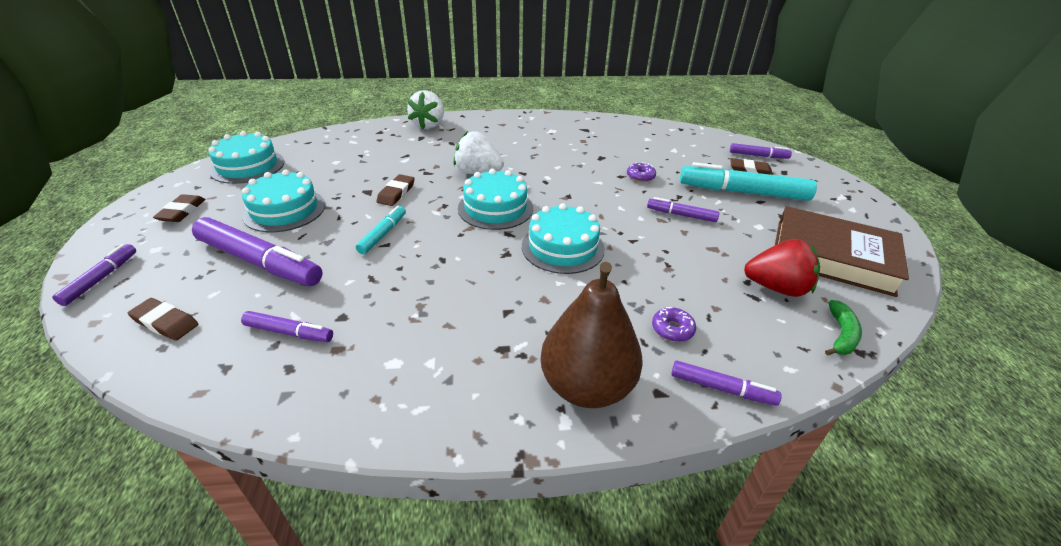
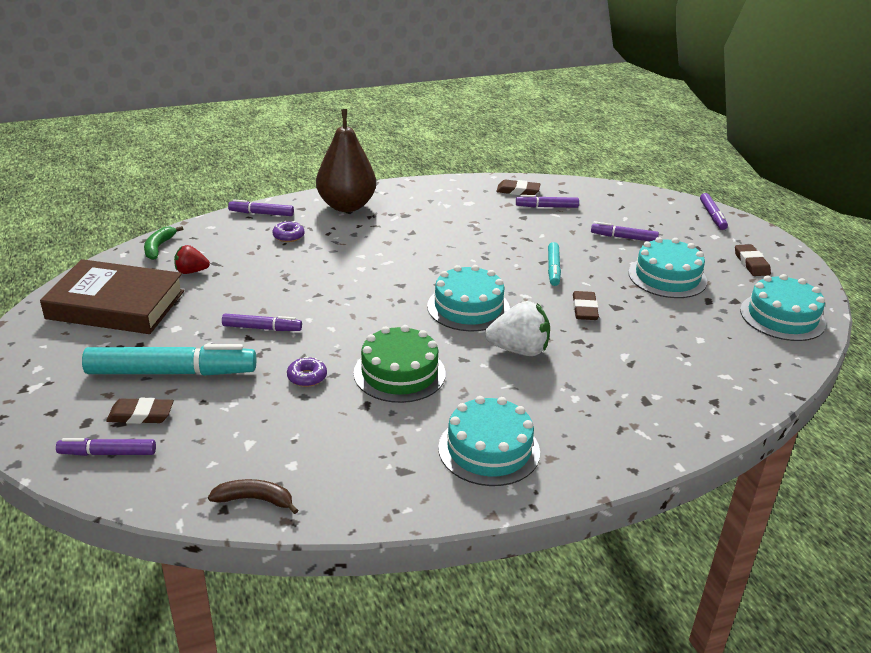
camera: 165 degrees right, 5 degrees down
brown eraser [128,298,198,341] -> brown eraser moved to [496,180,540,195]
purple marker [192,217,323,286] -> purple marker [591,222,659,241], size x0.51
white strawberry [407,90,444,129] -> none
turquoise cake [522,203,605,274] -> turquoise cake moved to [438,396,540,486]
red strawberry [744,239,820,297] -> red strawberry [174,245,210,274], size x0.59
none -> brown banana [208,479,298,514]
none -> green cake [354,325,446,403]

